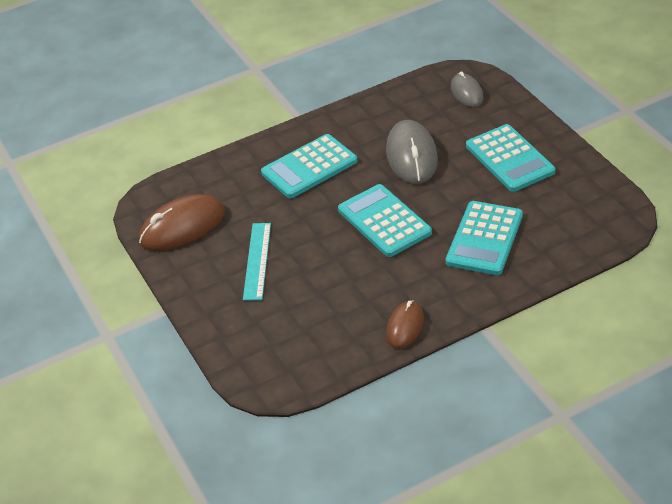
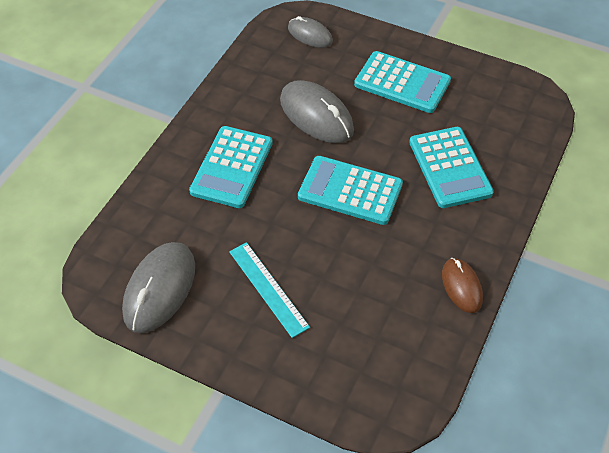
camera: 40 degrees left, 10 degrees up
brown mouse [139,194,225,251] -> grey mouse [122,242,195,333]

